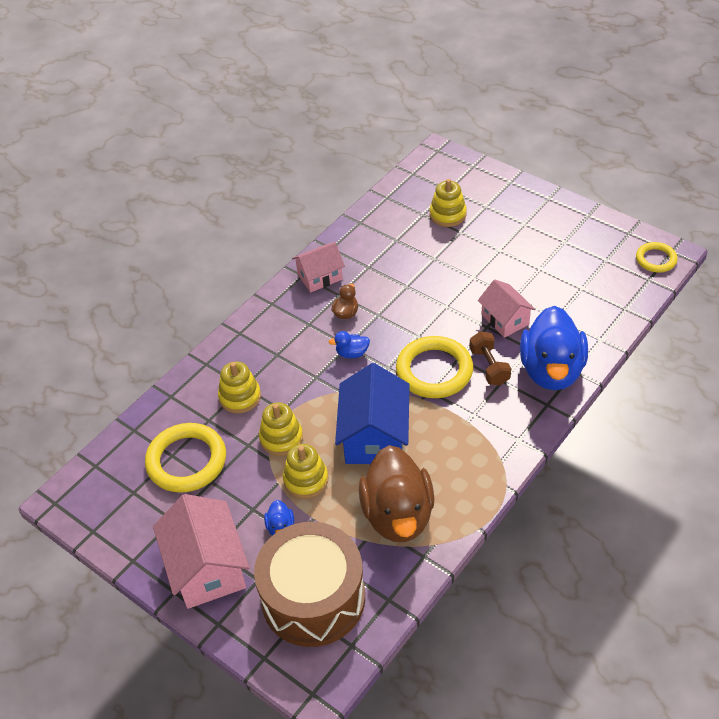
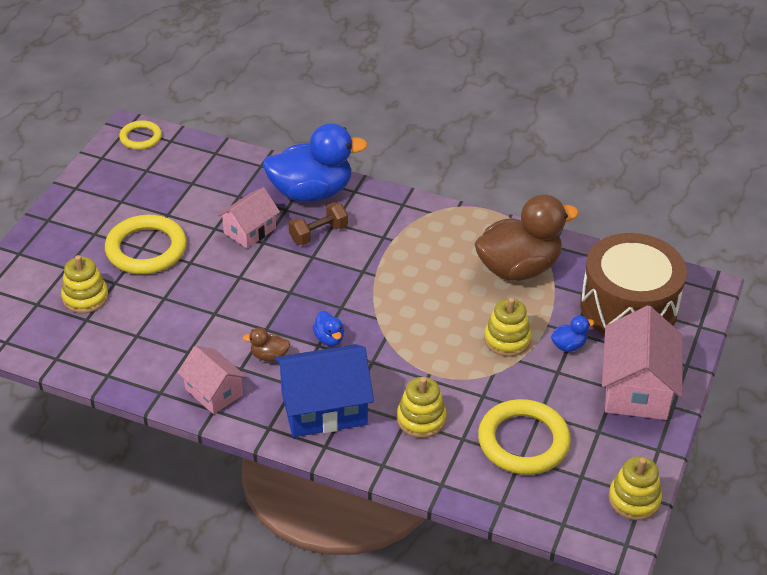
camera: 110 degrees left, 5 degrees down
pink house [153,494,249,609] -> pink house turned 45 degrees counterclockwise [602,305,683,420]
yellow stacking toy [259,402,303,456] -> yellow stacking toy moved to [609,456,662,520]
blue house [335,363,410,464] -> blue house moved to [274,344,374,437]
yellow ring [396,336,473,398] -> yellow ring moved to [105,215,187,274]

